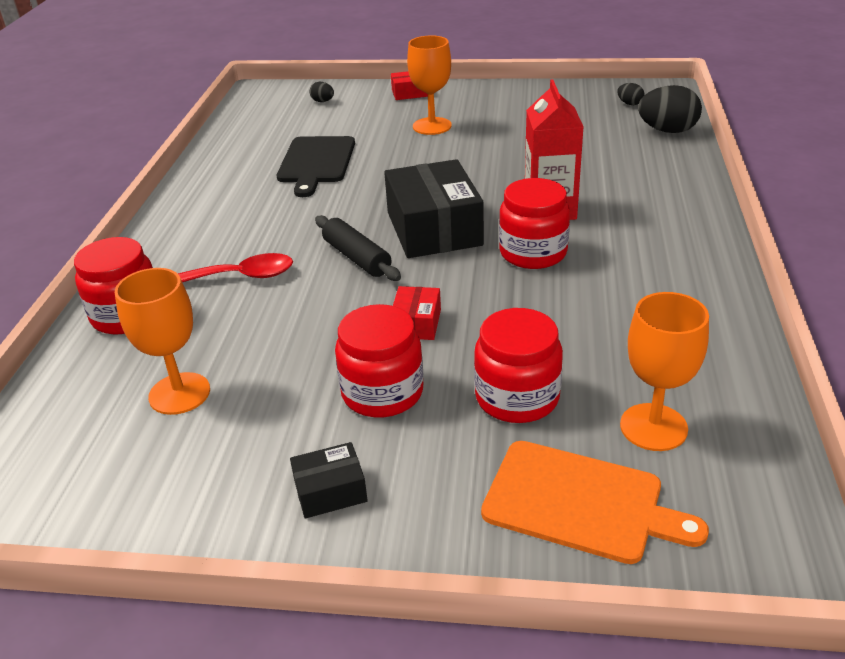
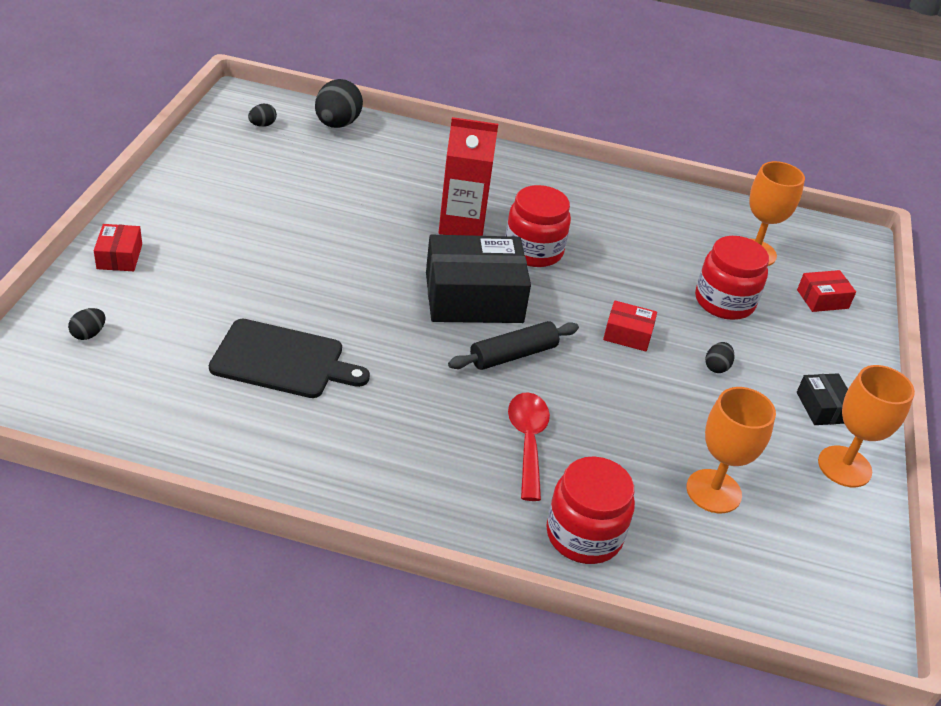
camera: 90 degrees left, 5 degrees up
red jar [335,304,423,417] -> black egg [705,342,734,373]
orange goblet [407,35,452,135] -> orange goblet moved to [818,365,915,487]
orange cutting board [481,441,709,564] -> red box [797,270,856,312]

